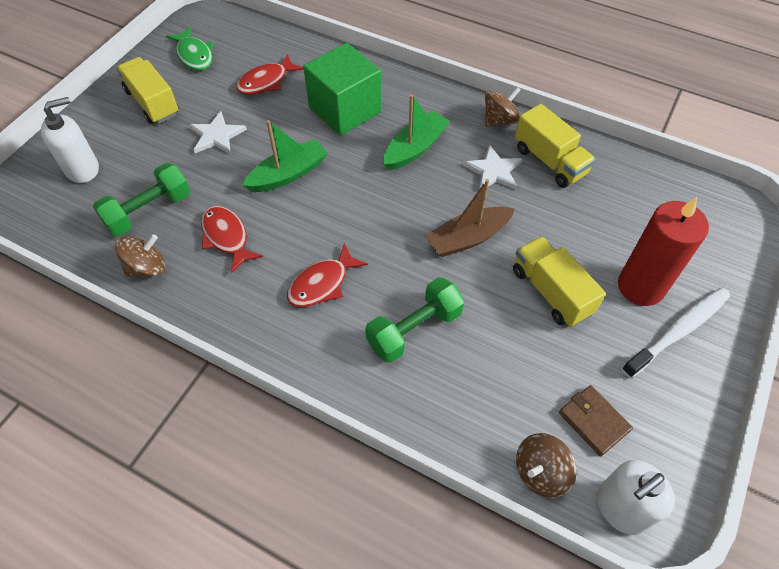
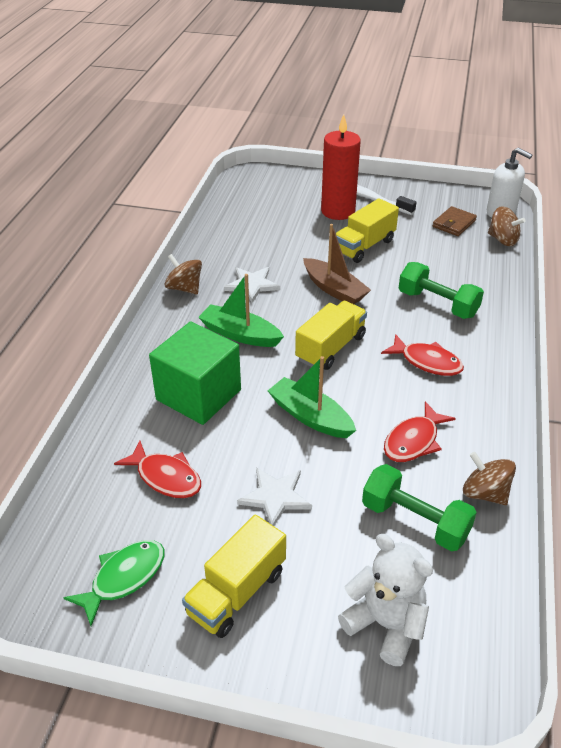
camera: 105 degrees left, 15 degrees down
white soap dispenser [41,97,99,183] -> white teddy bear [338,534,433,666]
yellow truck [515,104,596,188] -> yellow truck moved to [295,301,367,370]

